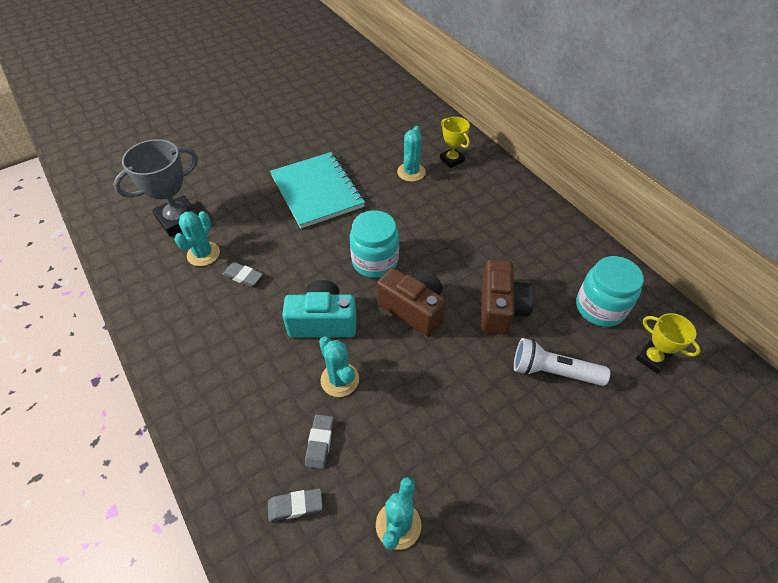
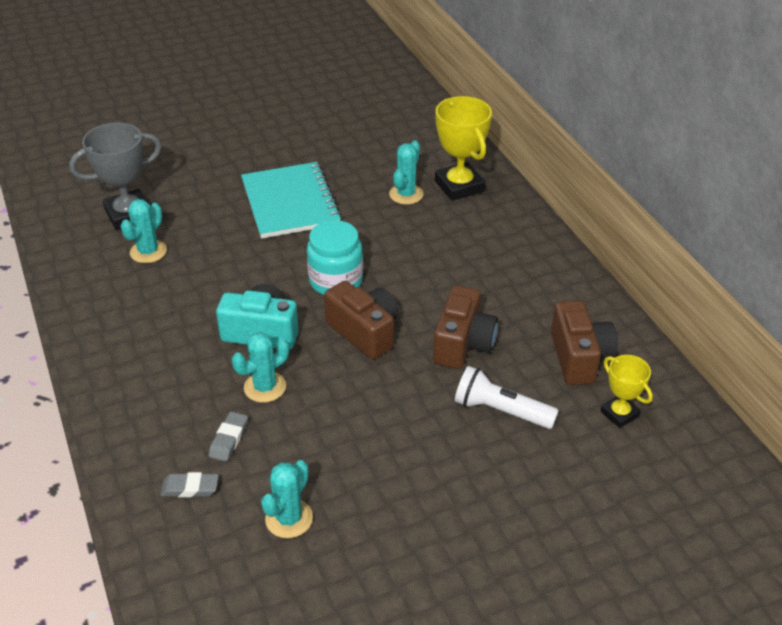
camera: 10 degrees right, 10 degrees down
grey eraser [222,262,263,287] -> none
turquoise cactus [319,336,359,397] -> turquoise cactus turned 75 degrees clockwise [232,332,289,403]
yellow trophy [440,117,470,168] -> yellow trophy [435,96,492,201], size x1.72
turquoise jar [576,256,644,327] -> brown camera [551,300,618,385]

